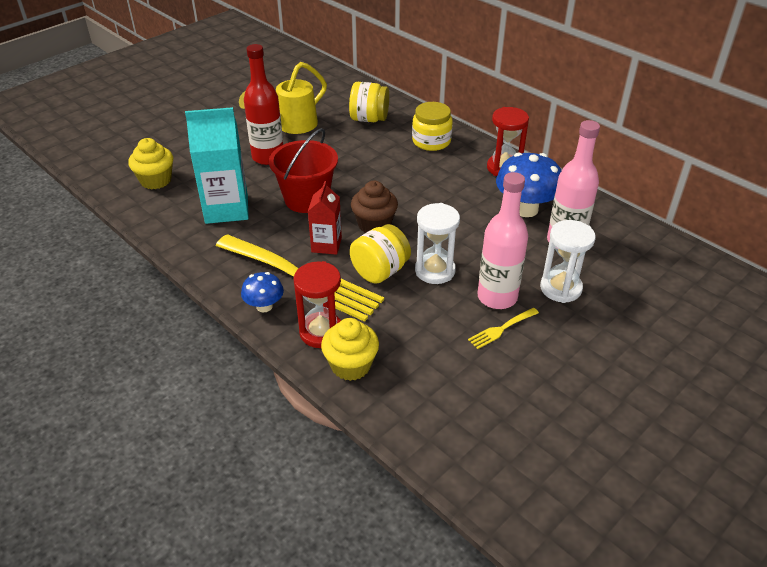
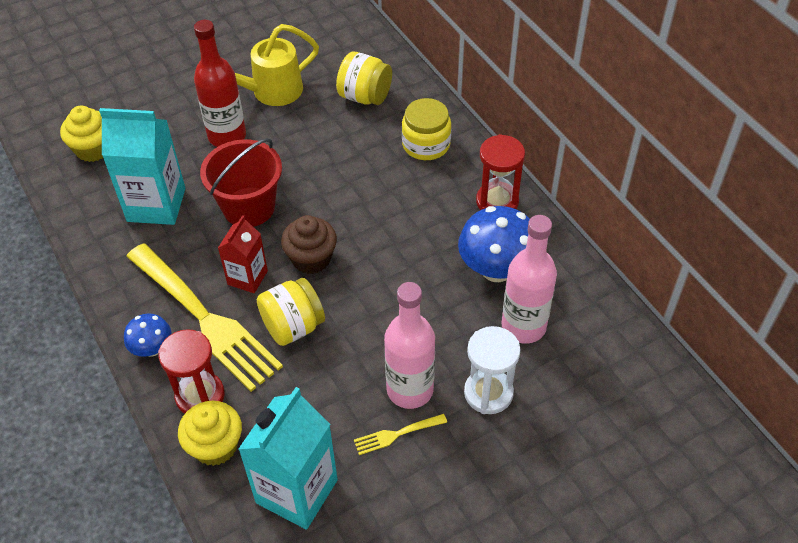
camera: 15 degrees right, 10 degrees up
white hourglass [415,203,460,284] -> none
none -> turquoise carton [238,387,338,530]

